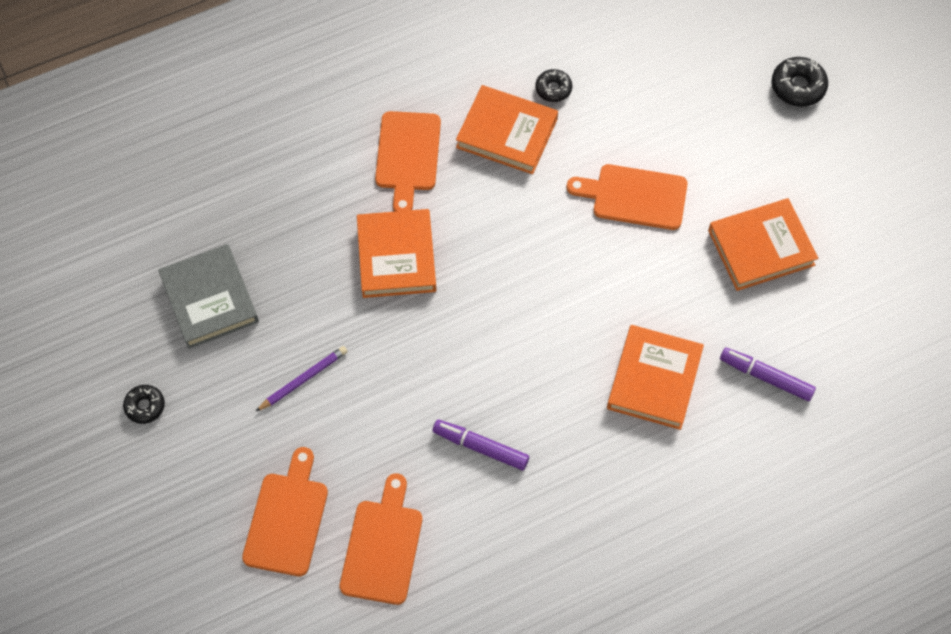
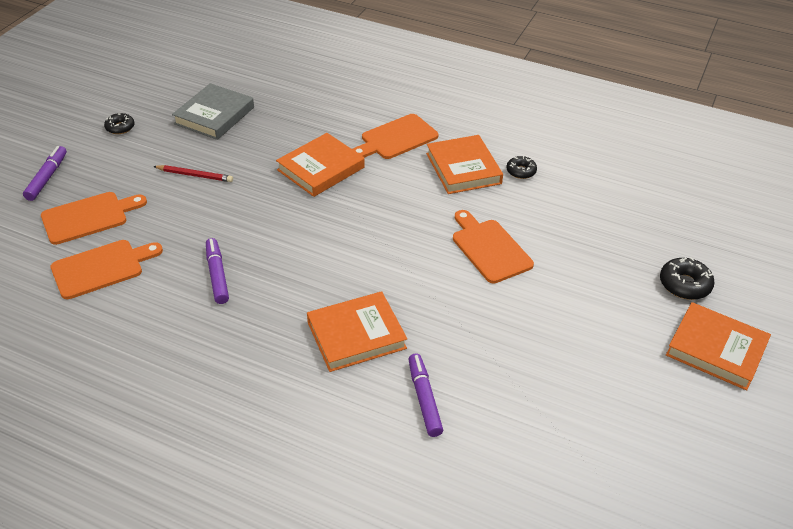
camera: 50 degrees right, 20 degrees down
purple pencil [255,346,348,412] -> red pencil [153,165,233,182]
orange book [708,198,818,291] -> orange book moved to [666,302,771,390]
none -> purple marker [23,146,67,201]

